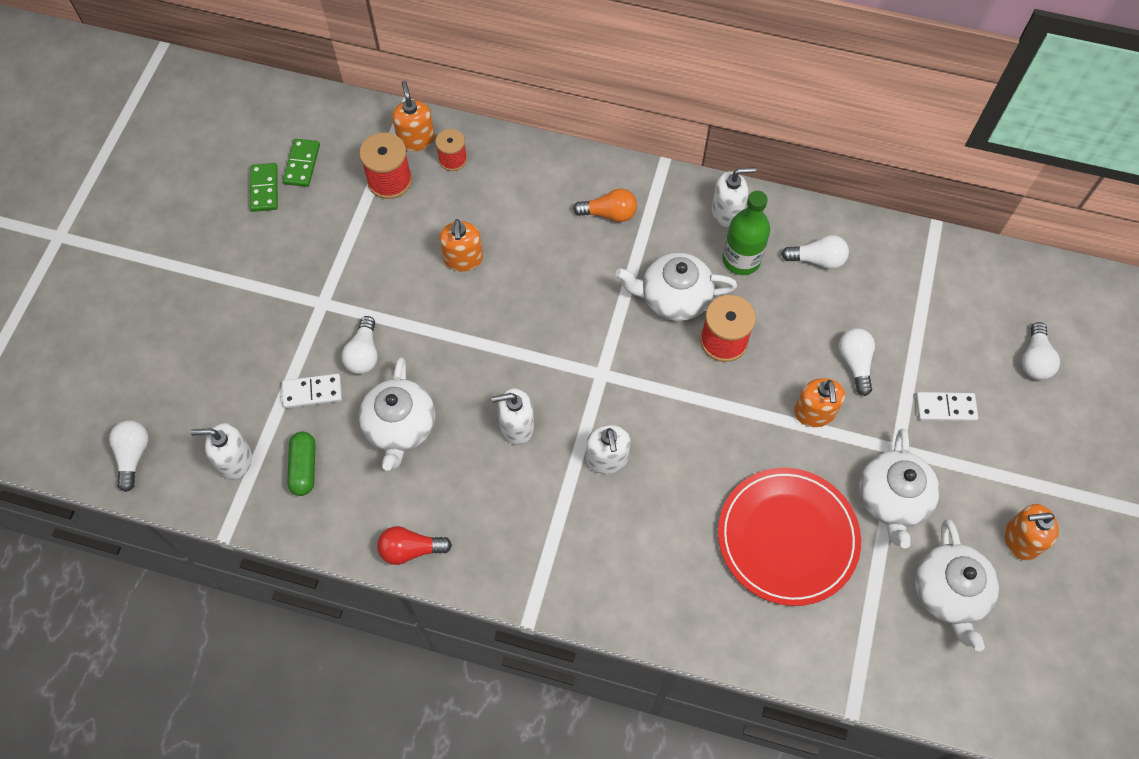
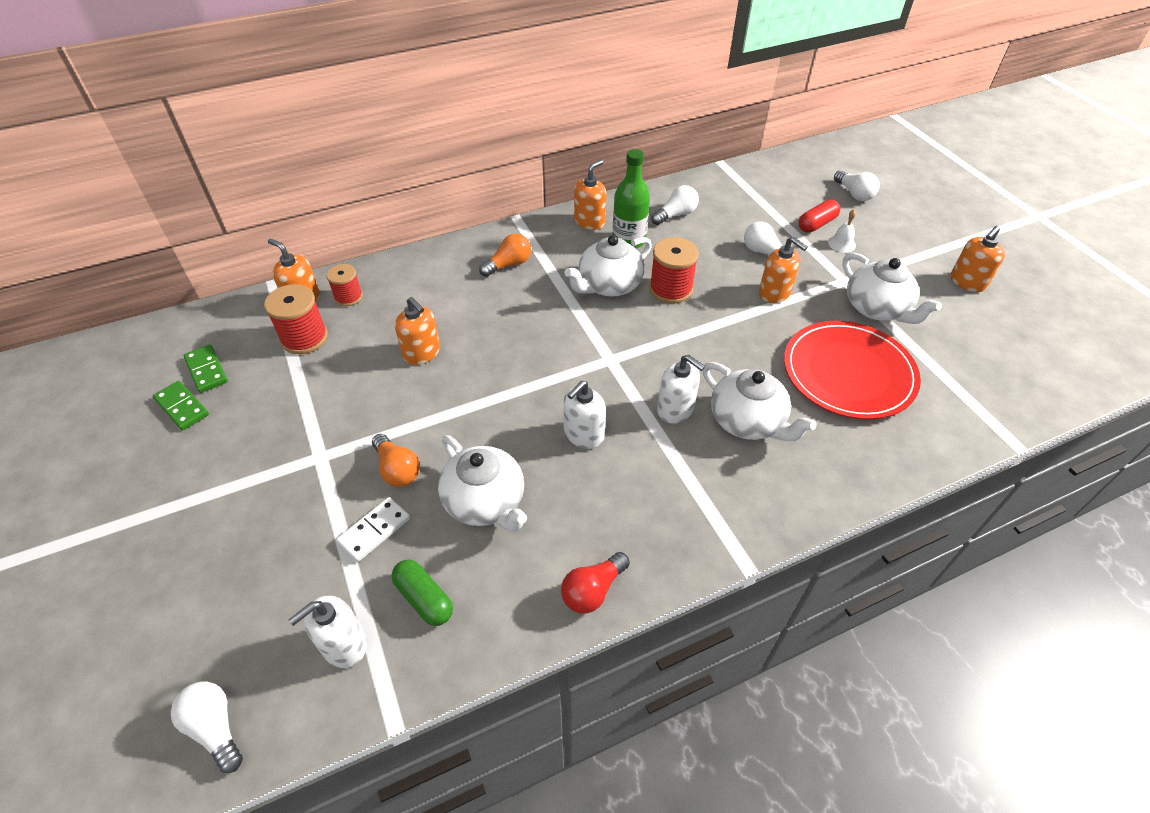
camera: 40 degrees left, 15 degrees down
white light bulb [341,316,378,374] -> orange light bulb [372,434,420,487]
white soap dispenser [711,167,756,228] -> orange soap dispenser [574,160,606,230]
white teapot [915,520,999,651] -> white teapot moved to [703,362,817,441]
white domino [916,392,978,421] -> white bell [828,209,856,253]
none -> red capsule [799,199,840,233]

